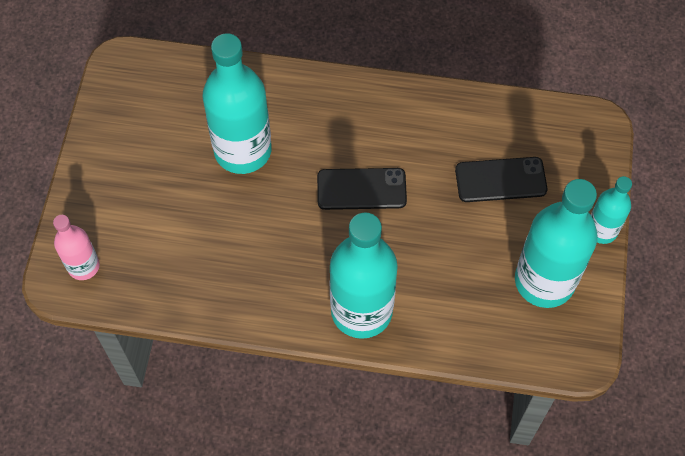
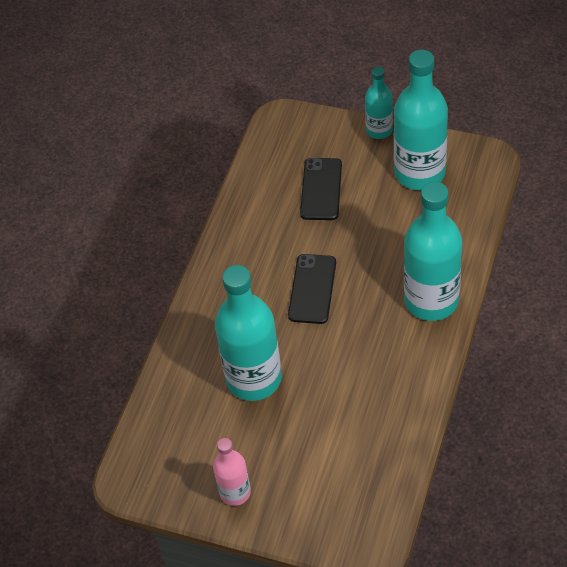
camera: 75 degrees left, 10 degrees down
pink bottle [53,215,100,280] -> pink bottle moved to [213,438,251,506]

